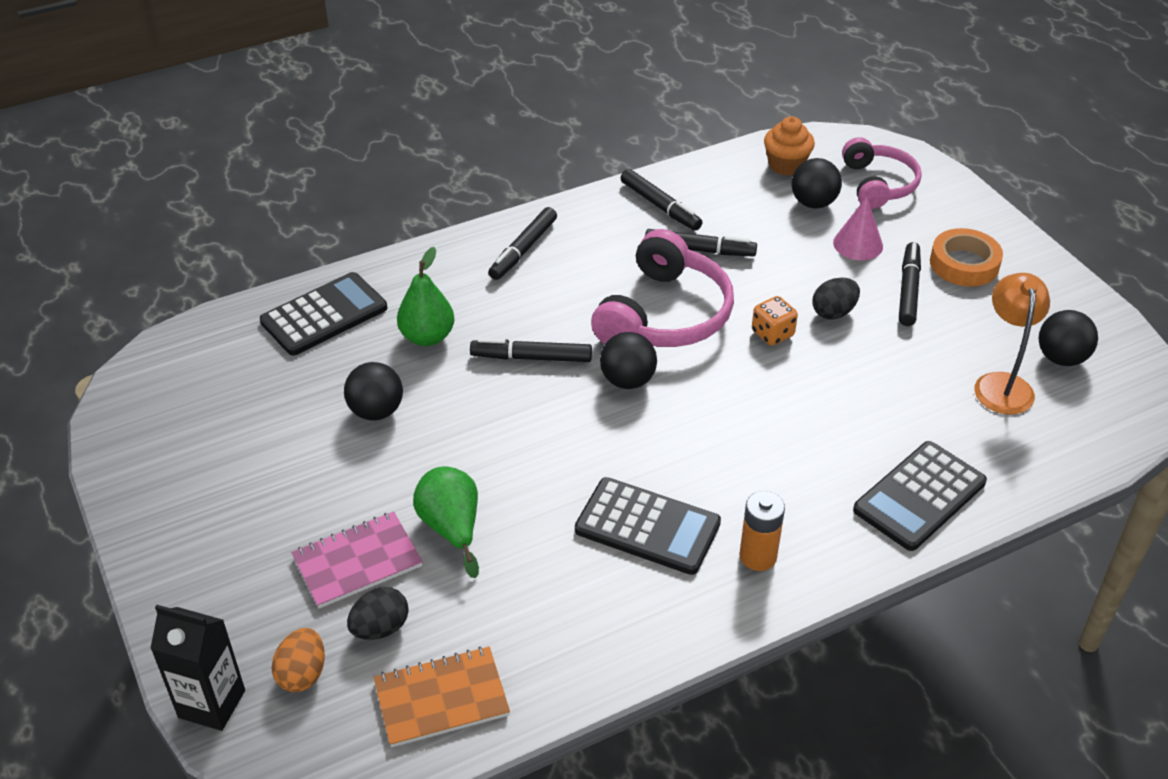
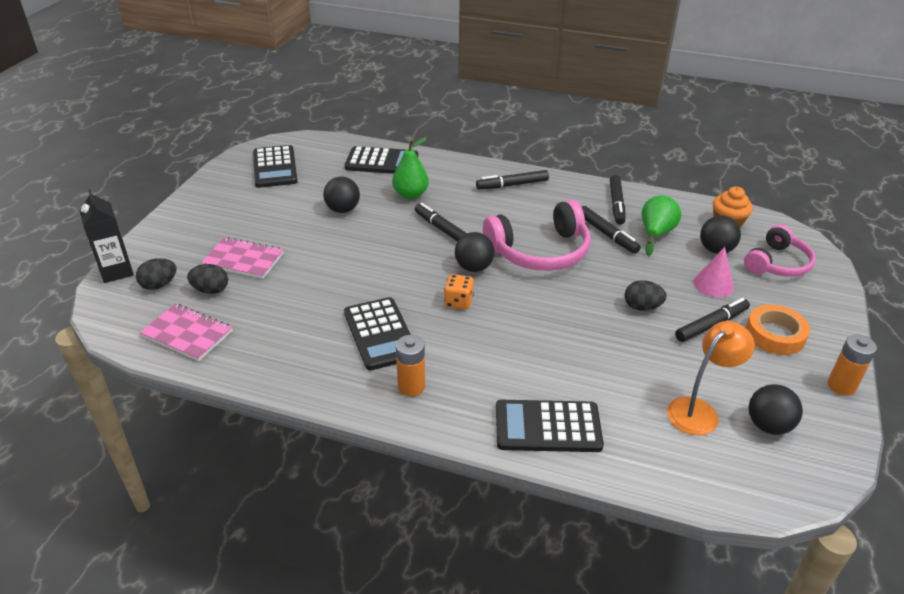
camera: 45 degrees right, 5 degrees down
orange egg [272,628,325,692] -> black egg [136,258,177,290]
orange notebook [373,647,510,747] -> pink notebook [139,304,233,361]
green pear [413,466,479,578] -> green pear moved to [642,196,681,256]
orange dice [752,296,798,346] -> orange dice moved to [444,274,474,309]
none -> black calculator [253,145,298,188]
none -> orange battery [827,334,877,396]

